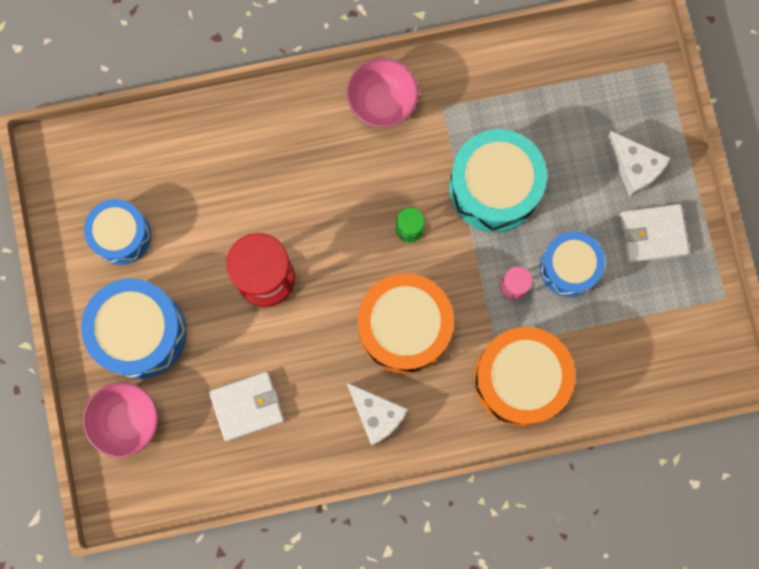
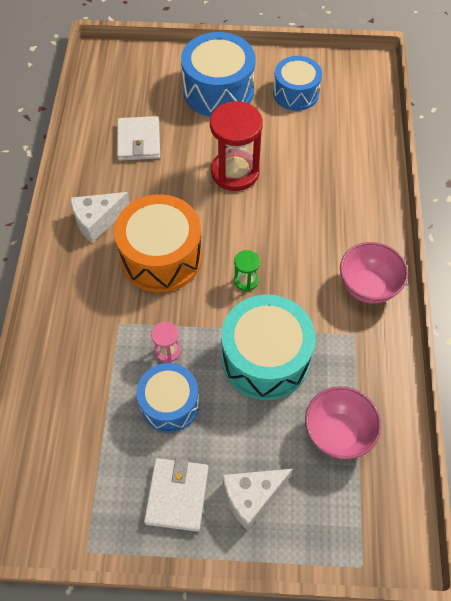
camera: 105 degrees right, 20 degrees down
pink bowl [83,382,158,458] -> pink bowl moved to [305,386,381,460]
orange drum [474,327,575,426] -> none

